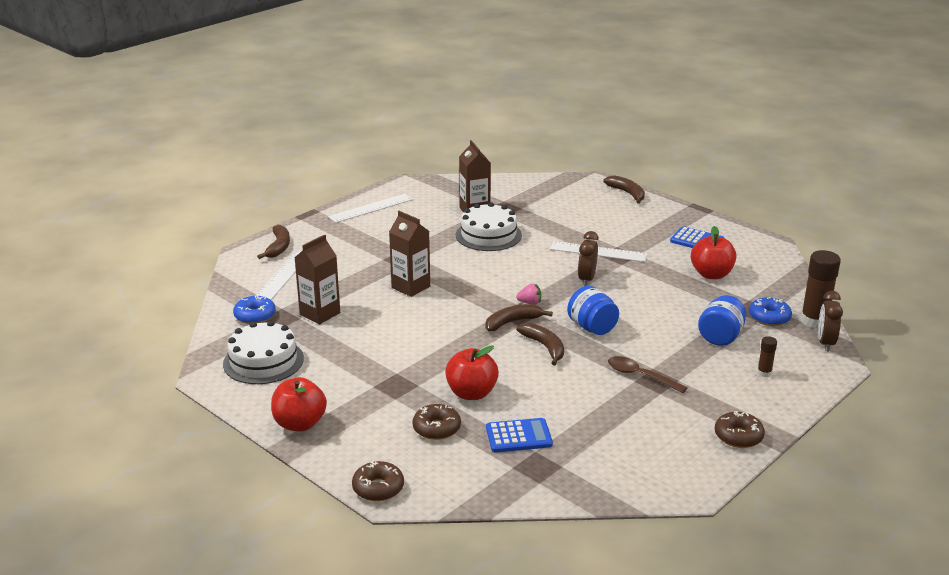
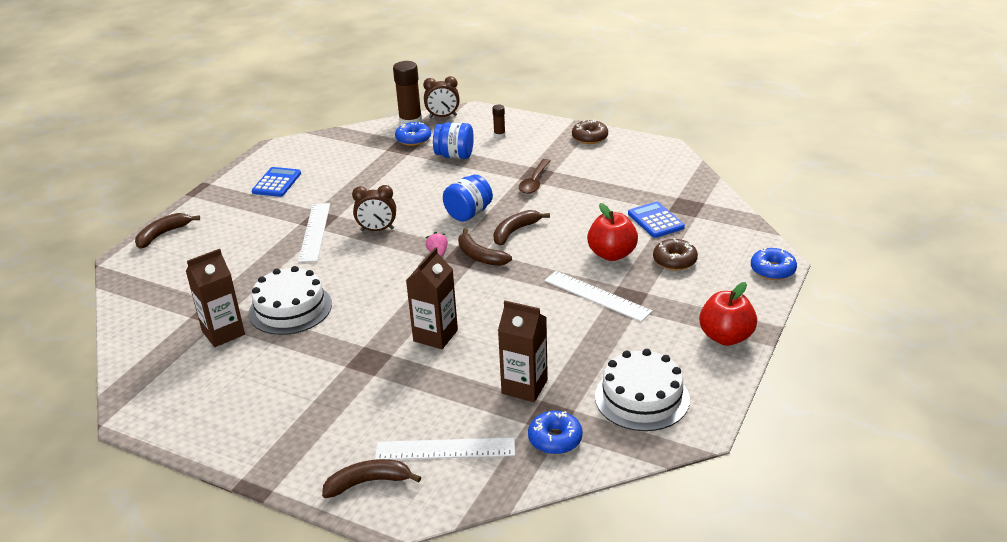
camera: 105 degrees left, 5 degrees up
white ruler [328,194,413,223] -> white ruler moved to [544,271,653,322]
brown donut [352,461,404,501] -> blue donut [751,248,797,280]
red apple [691,226,736,279] -> none

